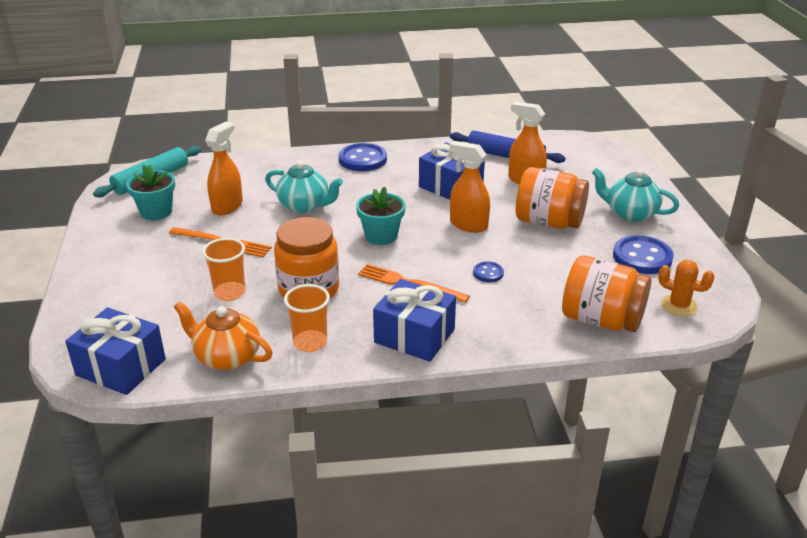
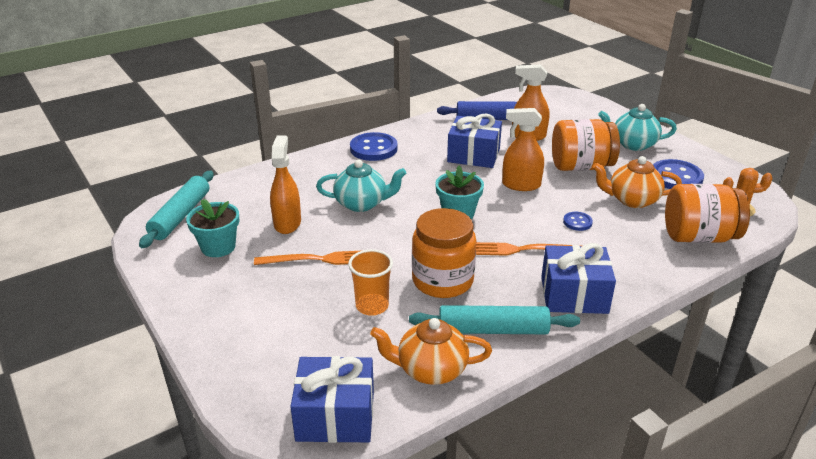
camera: 25 degrees left, 0 degrees up
orange cup [284,284,330,352] -> turquoise rolling pin [409,305,580,335]
none -> orange teapot [593,156,682,208]

